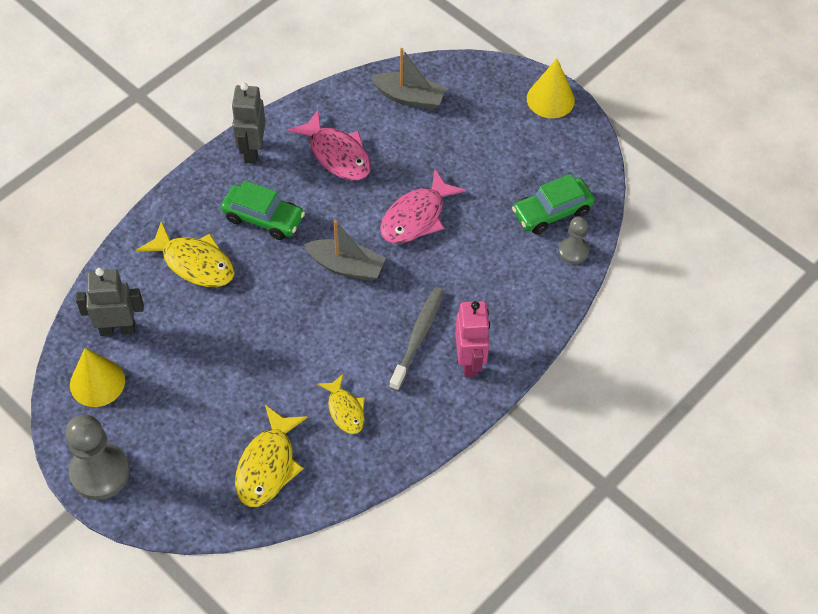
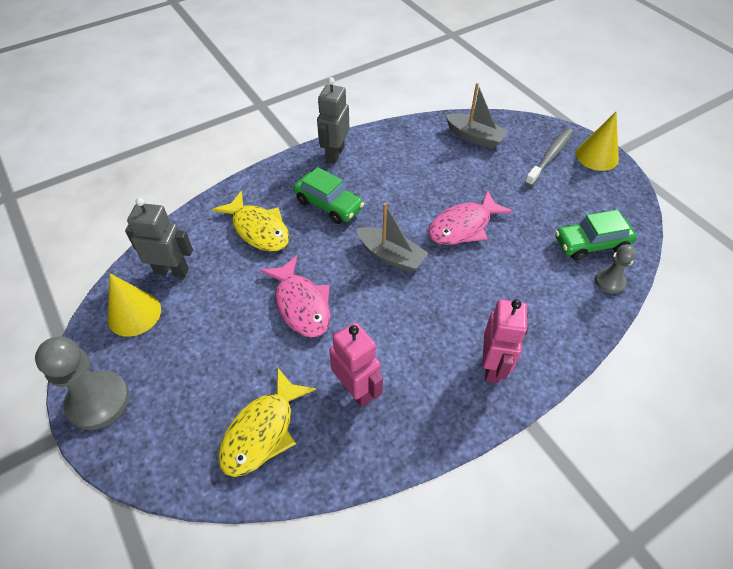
camera: 15 degrees right, 5 degrees down
pink fish [287,110,371,180] -> pink fish moved to [260,255,330,337]
yellow fish [318,374,365,434] -> pink robot [329,322,383,407]
grey toothbrush [389,287,444,391] -> grey toothbrush moved to [525,128,573,186]

